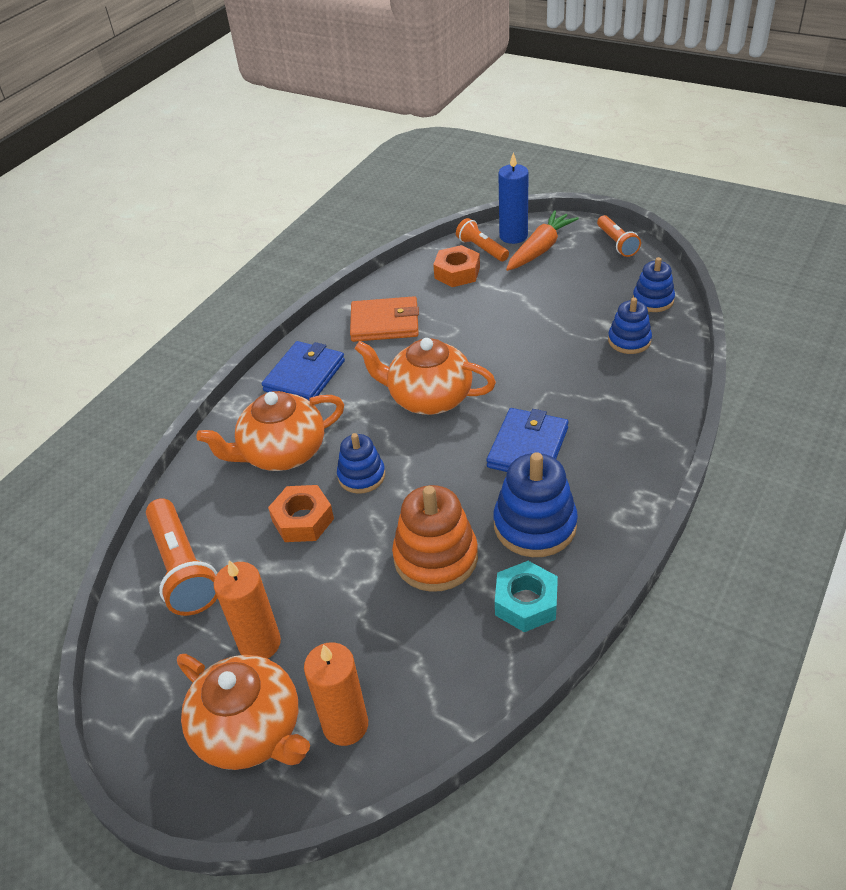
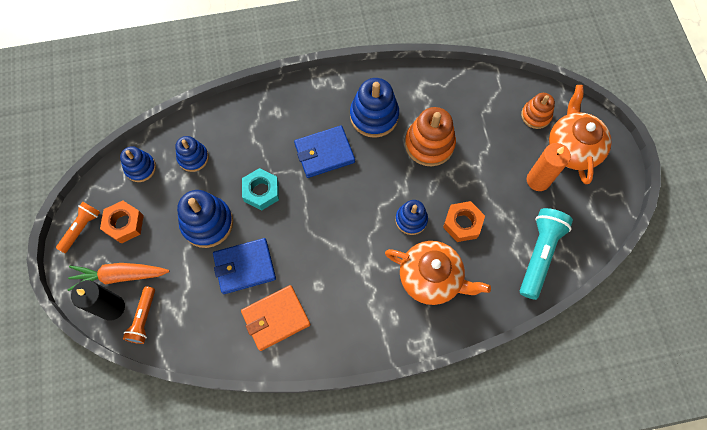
camera: 135 degrees left, 25 degrees up
orange flashlight [146,498,217,616] -> turquoise flashlight [520,208,573,300]
blue wallet [262,341,345,401] -> blue wallet moved to [213,238,276,294]
orange candle [304,642,368,746] -> orange stacking toy [521,93,555,129]
orange wallet [350,296,419,342] -> orange wallet turned 75 degrees counterclockwise [241,285,311,351]
orange teapot [355,338,496,415] -> none
orange nut [433,245,480,287] -> orange nut moved to [100,201,144,244]
turquoise nut [495,561,558,632] -> turquoise nut moved to [242,168,279,210]
blue candle [498,152,529,244] -> black candle [71,280,125,321]
none -> blue stacking toy [177,190,233,248]

